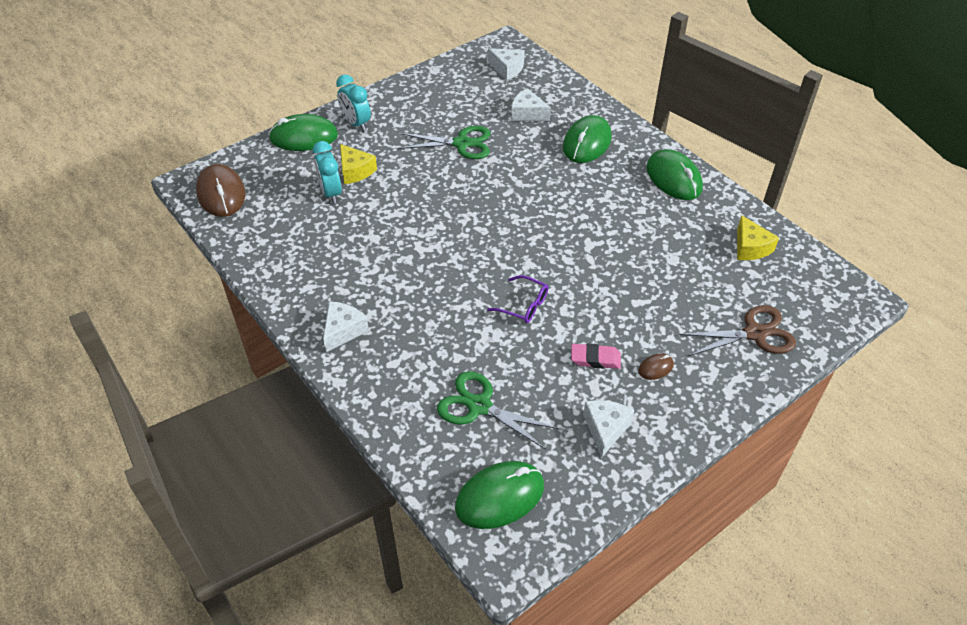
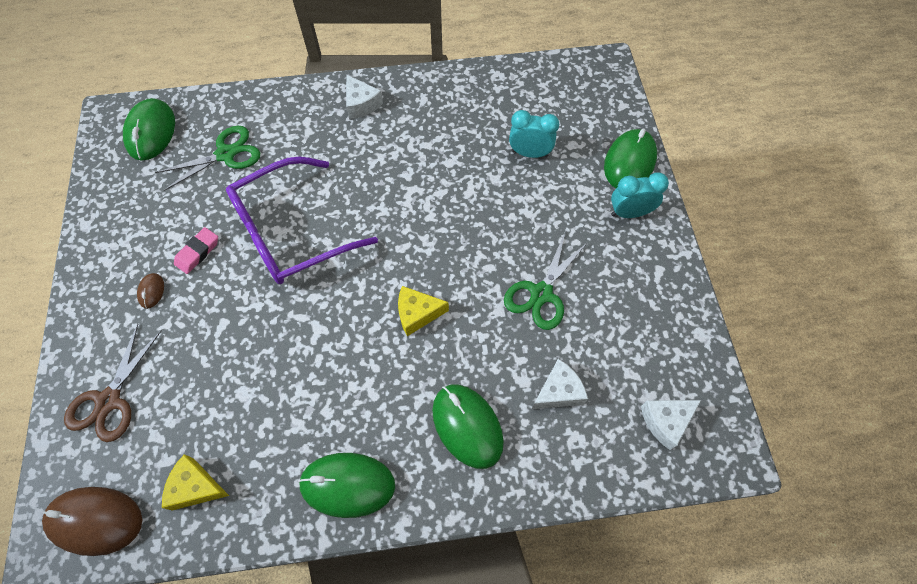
camera: 120 degrees right, 15 degrees up
brown mouse [196,164,246,217] -> brown mouse moved to [42,487,142,556]
yellow cheese [340,144,377,184] -> yellow cheese moved to [398,286,449,336]
purple glasses [487,275,548,323] -> purple glasses [226,157,378,284], size x2.41
white cheese [583,400,635,458] -> none

